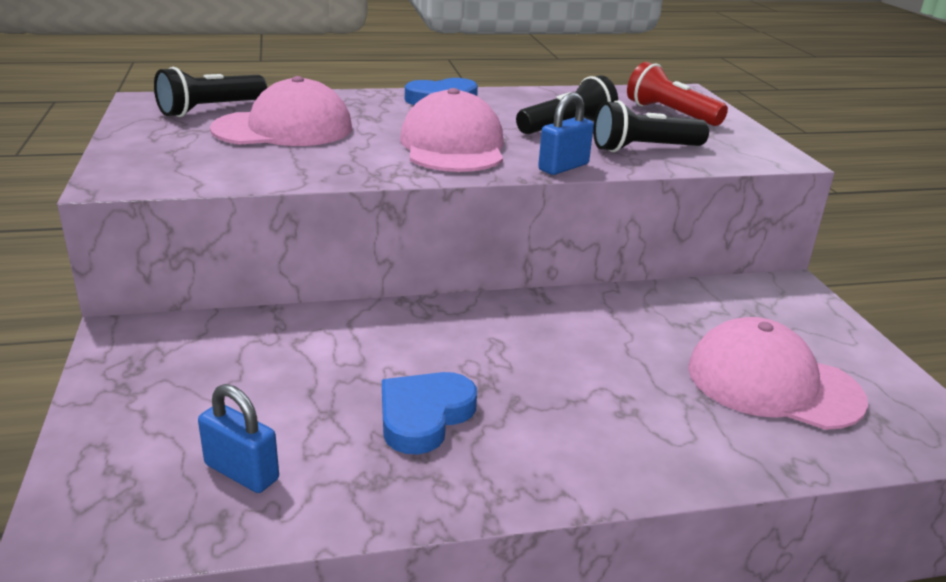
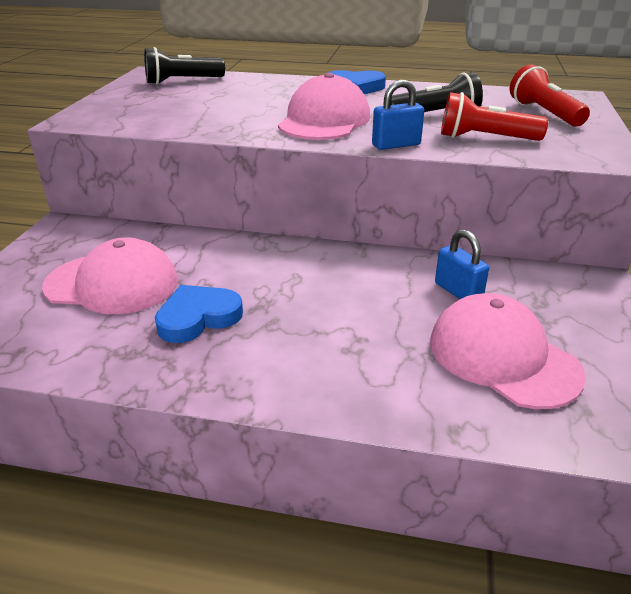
camera: 25 degrees right, 5 degrees up
blue padlock [198,384,279,493] -> blue padlock moved to [435,229,489,299]
pink cap [210,76,352,146] -> pink cap moved to [42,237,178,314]
black flashlight [593,100,709,152] -> red flashlight [441,92,548,141]

